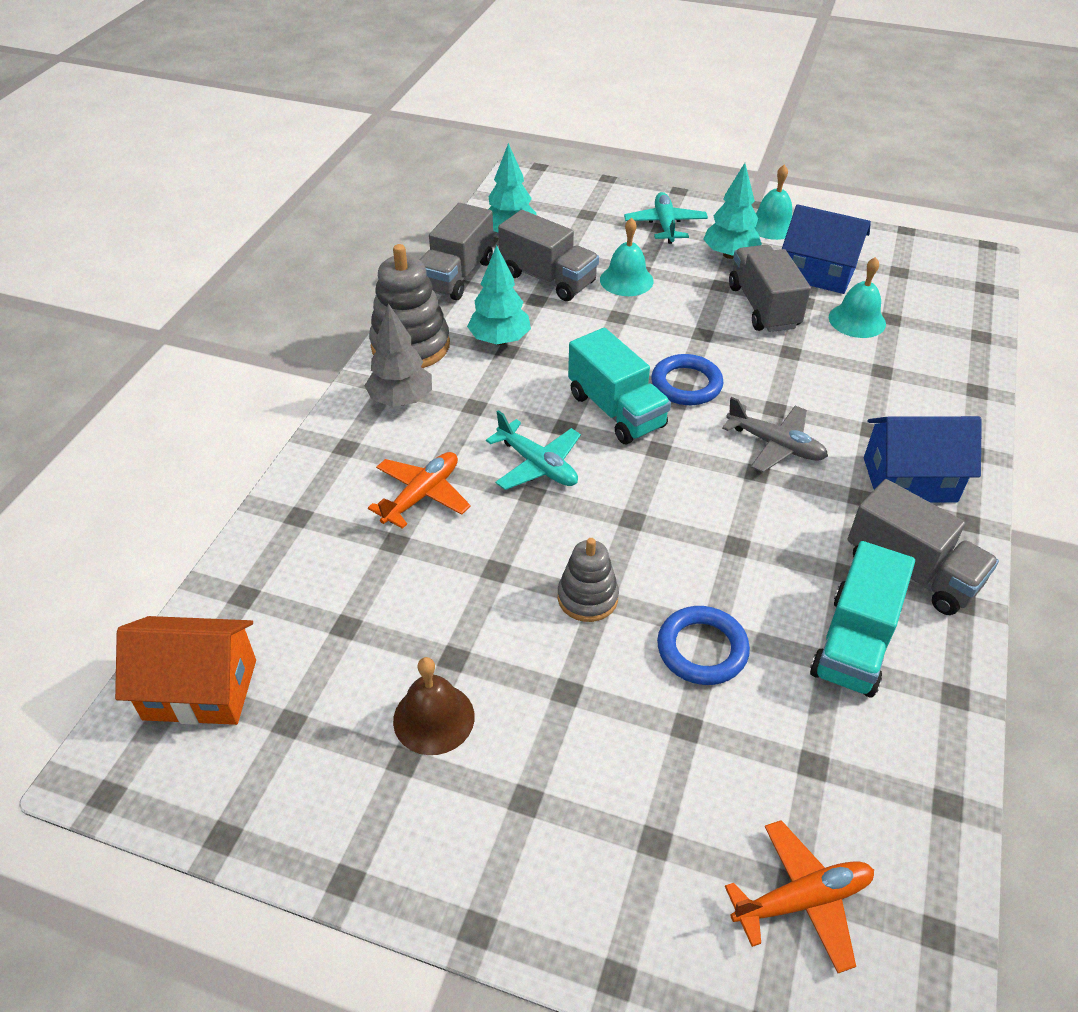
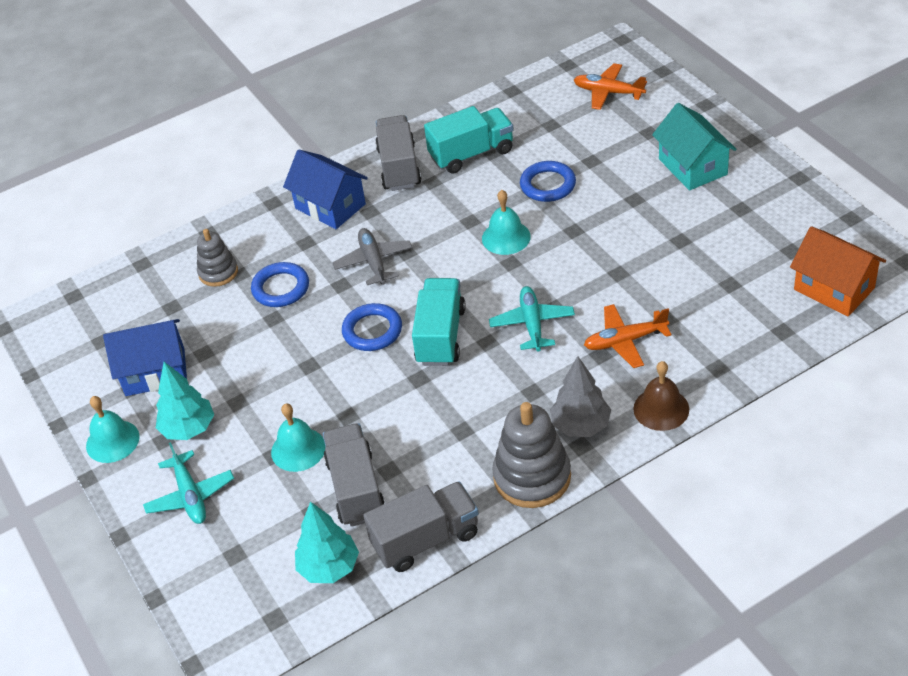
camera: 135 degrees left, 0 degrees up
brown bell [393,657,475,755] -> brown bell moved to [633,361,689,431]
turquoise tree [467,245,531,345] -> none
grey stacking toy [558,538,619,622] -> grey stacking toy moved to [197,229,238,287]
turquoise plane [624,192,708,244] -> turquoise plane turned 60 degrees counterclockwise [143,442,234,524]
grey truck [729,245,811,332] -> none
blue house [782,204,871,294] -> blue house turned 75 degrees counterclockwise [103,319,187,396]
turquoise bell [829,257,886,338] -> turquoise bell moved to [482,190,531,255]
none -> blue ring [251,262,309,307]
none -> turquoise house [652,103,737,191]

